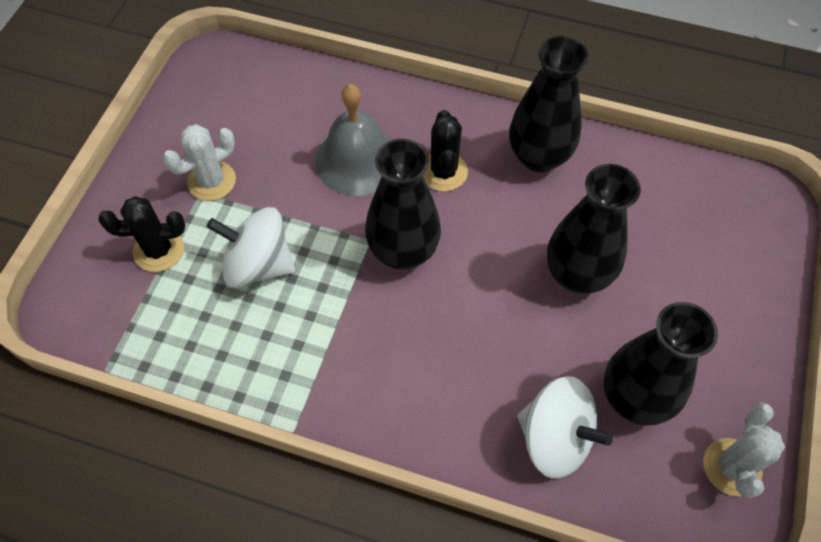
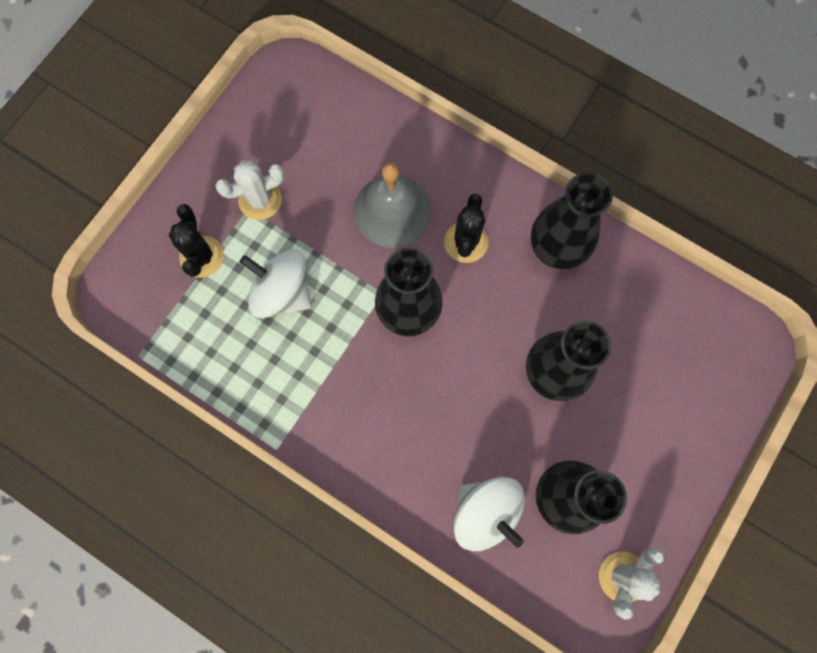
camera: 15 degrees right, 15 degrees up
black cactus [98,196,185,272] -> black cactus turned 75 degrees clockwise [169,204,224,278]

